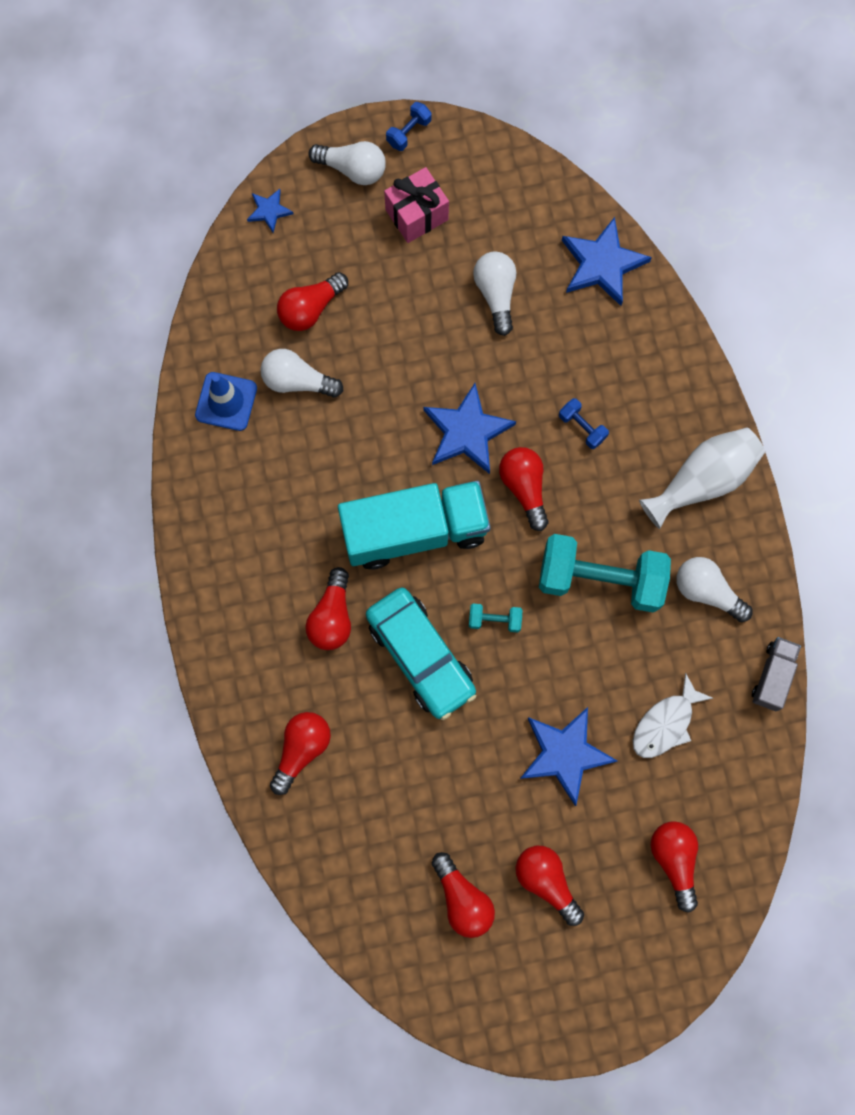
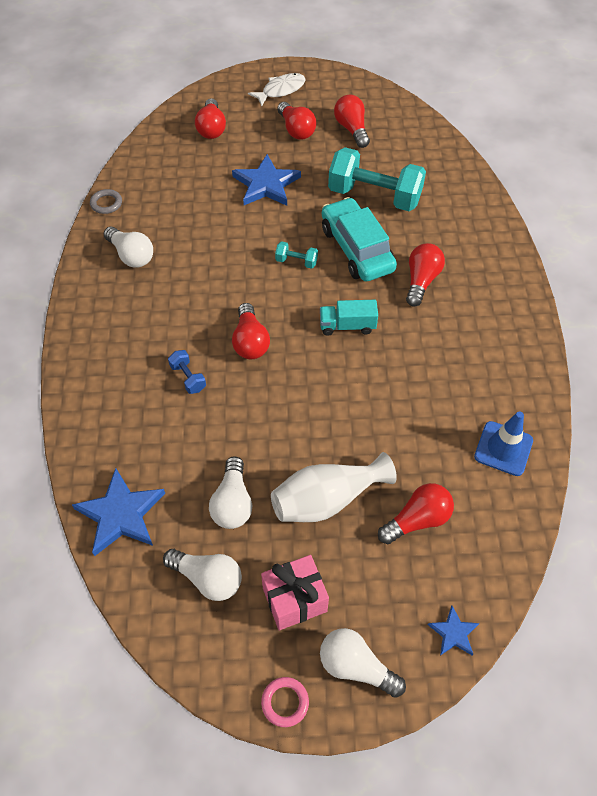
camera: 170 degrees left, 20 degrees down
white light bulb [260,349,343,398] -> white light bulb moved to [163,549,242,601]
red light bulb [270,712,331,795] -> none
turquoise truck [338,481,490,570] -> turquoise truck [320,300,378,336], size x0.48
blue dumbbell [386,102,432,151] -> pink ring [261,677,309,727]
blue star [423,383,516,474] -> none
turquoise dumbbell [539,534,671,613] -> turquoise dumbbell moved to [328,147,426,211]
white fish [633,673,713,758] -> white fish moved to [248,73,306,107]
white vase [639,428,765,529] -> white vase moved to [271,452,397,522]
grey truck [752,637,801,711] -> grey ring [90,189,122,214]

